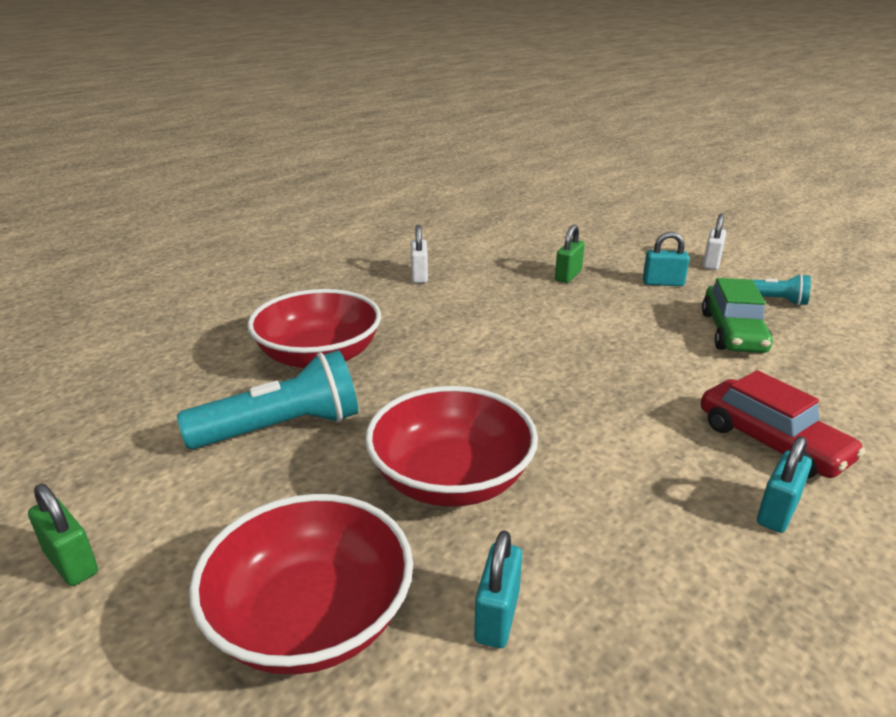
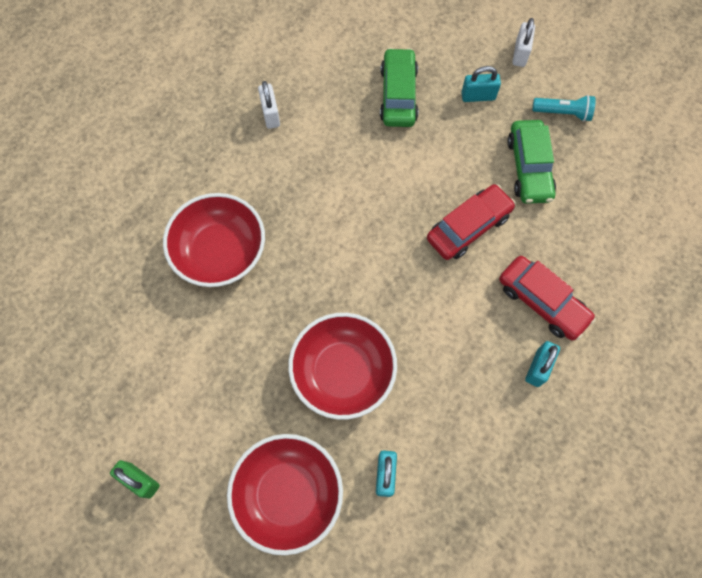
camera: 10 degrees left, 40 degrees up
turquoise flashlight [177,350,358,449] -> none
green padlock [555,225,585,283] -> green car [380,48,418,127]
none -> red car [427,184,516,260]

